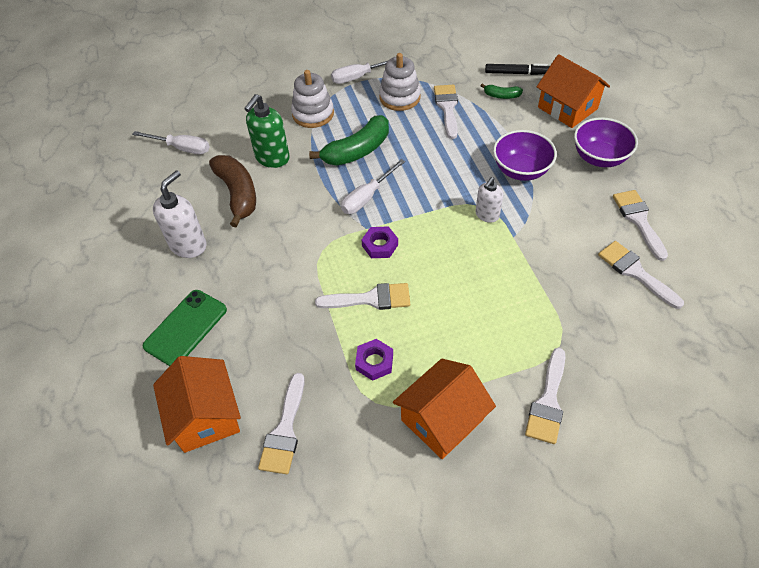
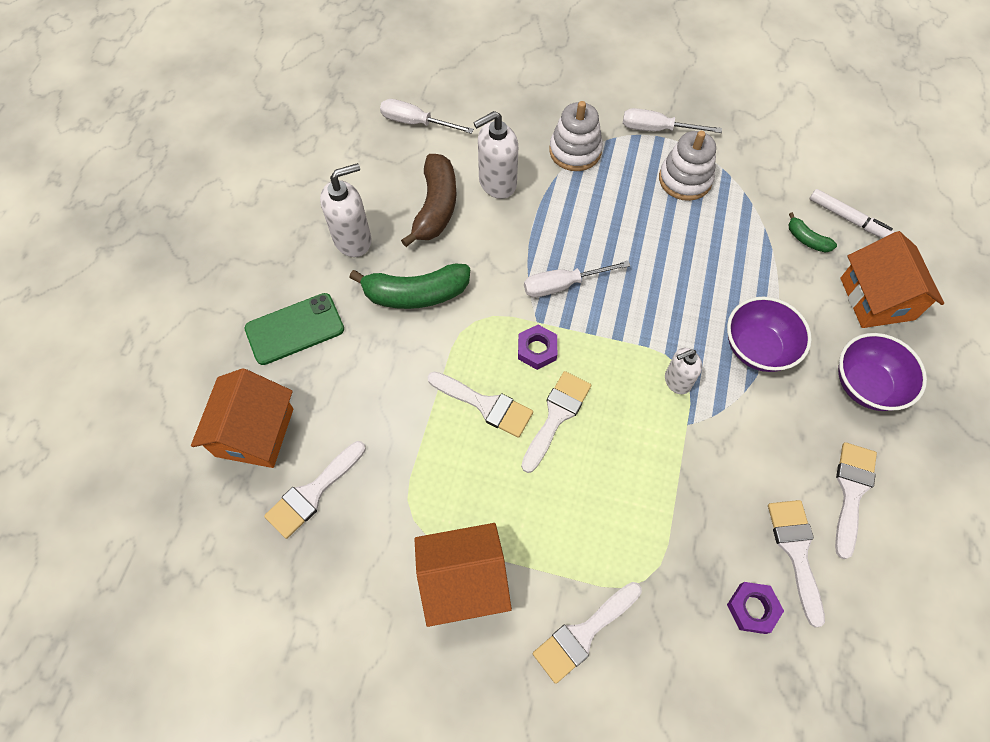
camera: 30 degrees right, 10 degrees up
white screwdriver [132,131,210,154] -> white screwdriver turned 150 degrees clockwise [380,99,474,134]
green soap dispenser [244,94,290,168] -> white soap dispenser [473,111,518,199]
green banana [309,115,389,166] -> green banana moved to [349,263,470,309]
purple nut [355,339,393,381] -> purple nut moved to [727,582,784,634]
white brush [434,85,458,139] -> white brush moved to [521,371,591,473]
black marker [485,64,550,75] -> white marker [810,189,895,238]

